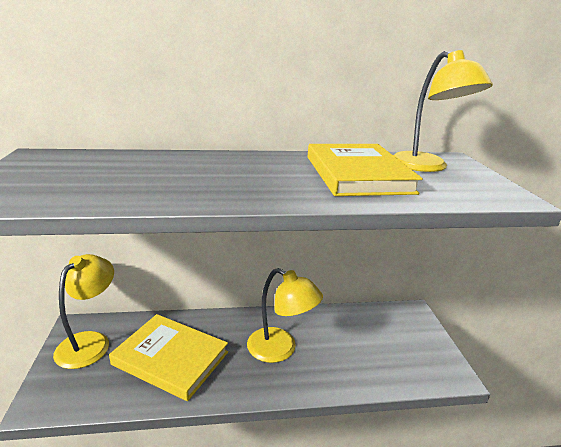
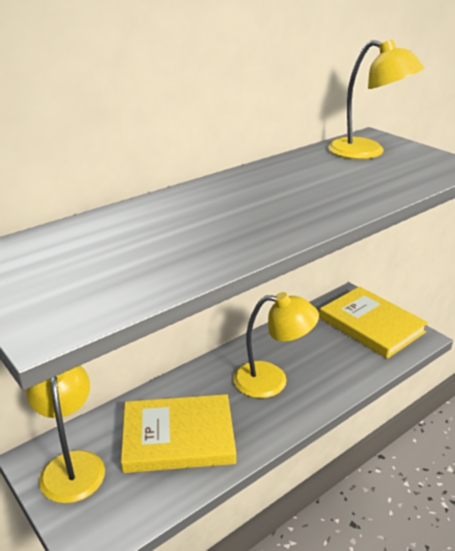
camera: 30 degrees left, 5 degrees up
yellow book [308,144,423,196] -> yellow book moved to [319,286,428,359]

